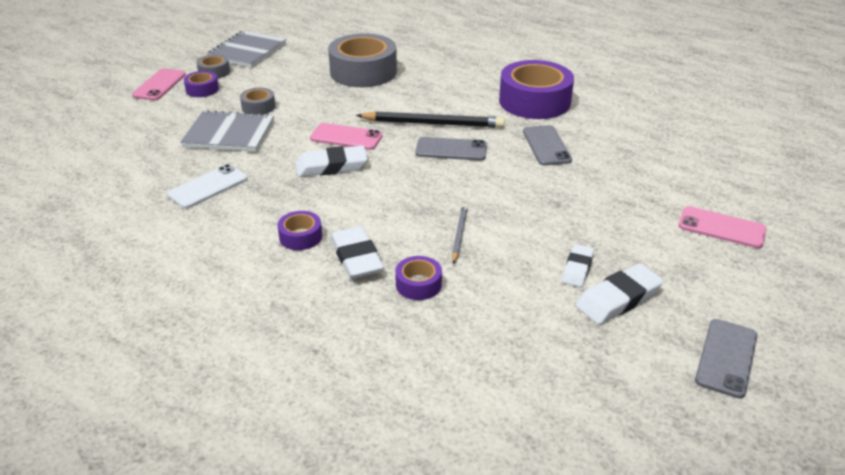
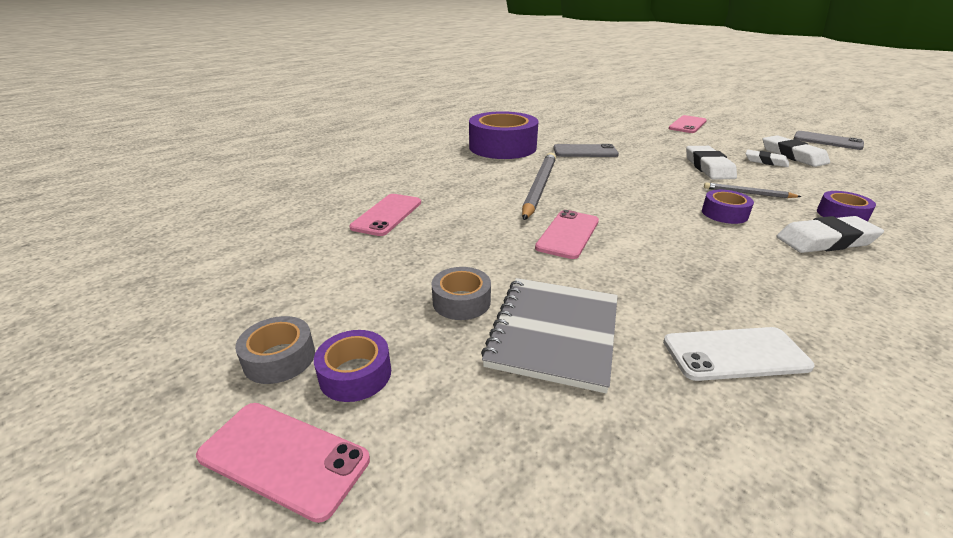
camera: 80 degrees left, 5 degrees down
white phone [167,164,247,209] -> white phone turned 60 degrees counterclockwise [663,327,814,381]
grey notebook [206,31,286,68] -> none
purple tape [277,211,322,250] -> purple tape moved to [702,190,754,224]
white eraser [296,146,368,177] -> white eraser moved to [686,146,737,180]
grey tape [328,33,397,87] -> pink phone [349,194,421,236]
black pencil [356,111,505,128] -> grey pencil [522,152,556,220]
grey phone [415,137,487,161] -> none

